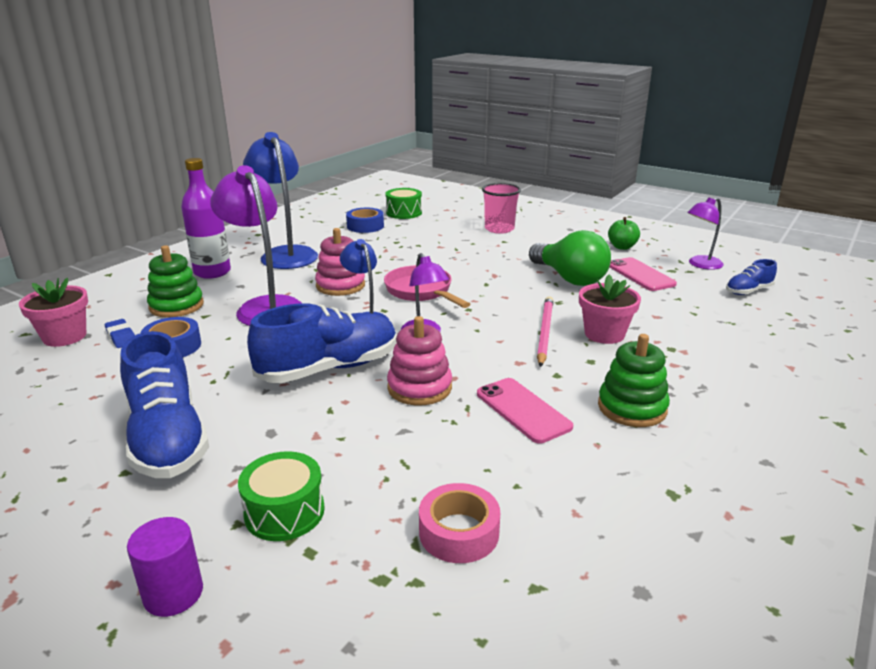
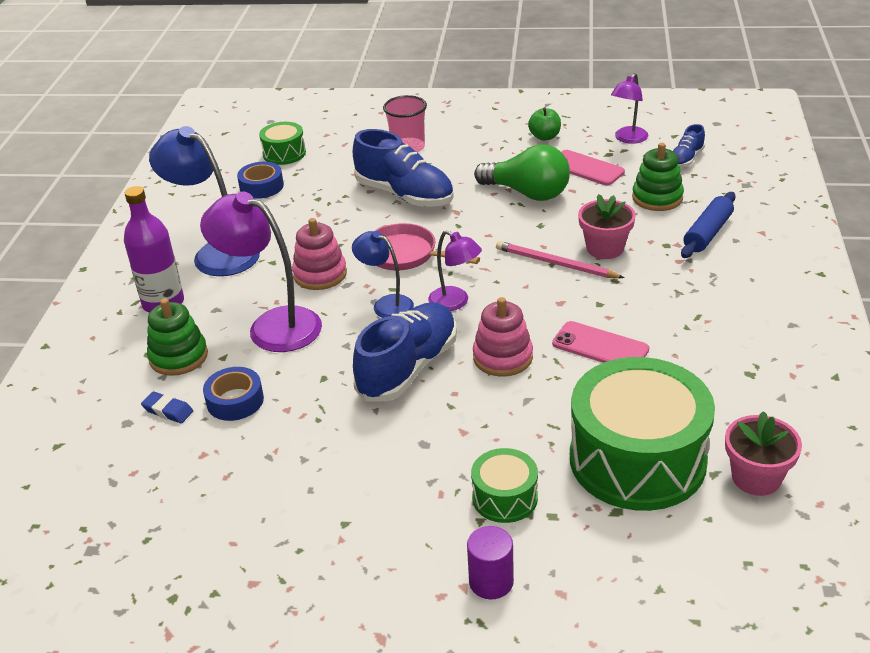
camera: 25 degrees left, 10 degrees up
pink flower pot [19,278,88,347] -> pink flower pot moved to [725,411,802,496]
blue shoe [120,331,209,478] -> blue shoe moved to [353,129,454,207]
pink tape [419,483,500,563] -> green drum [570,357,715,511]
pink pencil [537,296,553,367] -> pink pencil turned 45 degrees counterclockwise [496,241,625,278]
green stacking toy [598,334,670,427] -> green stacking toy moved to [632,143,684,211]
none -> blue rolling pin [681,192,736,258]

